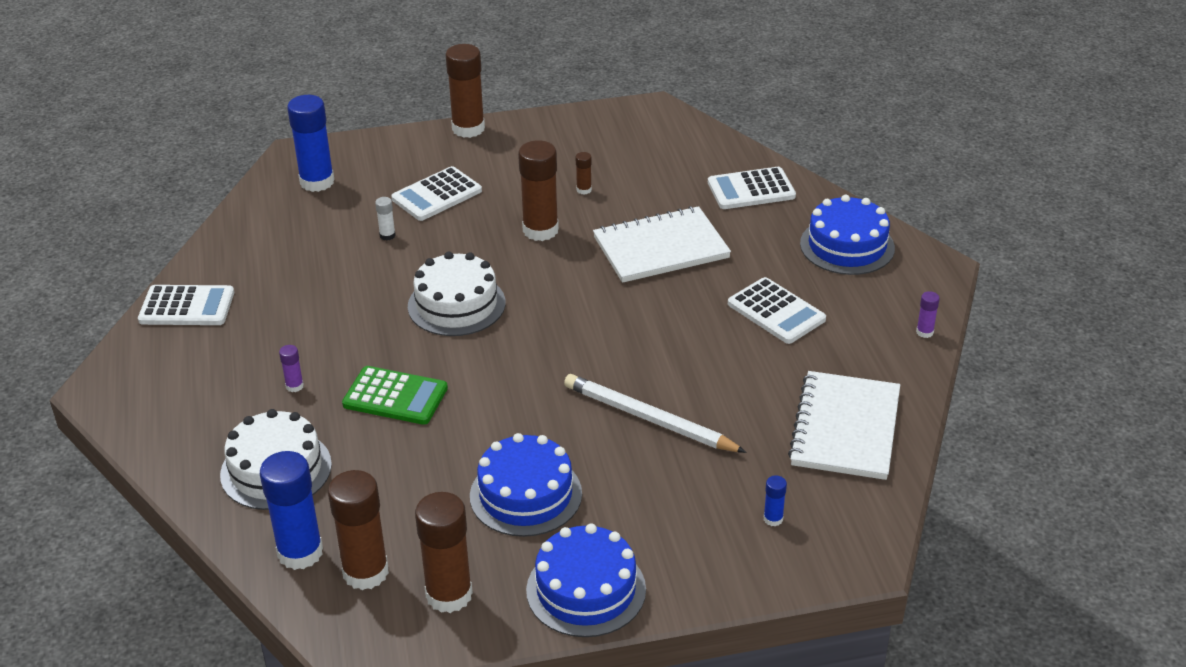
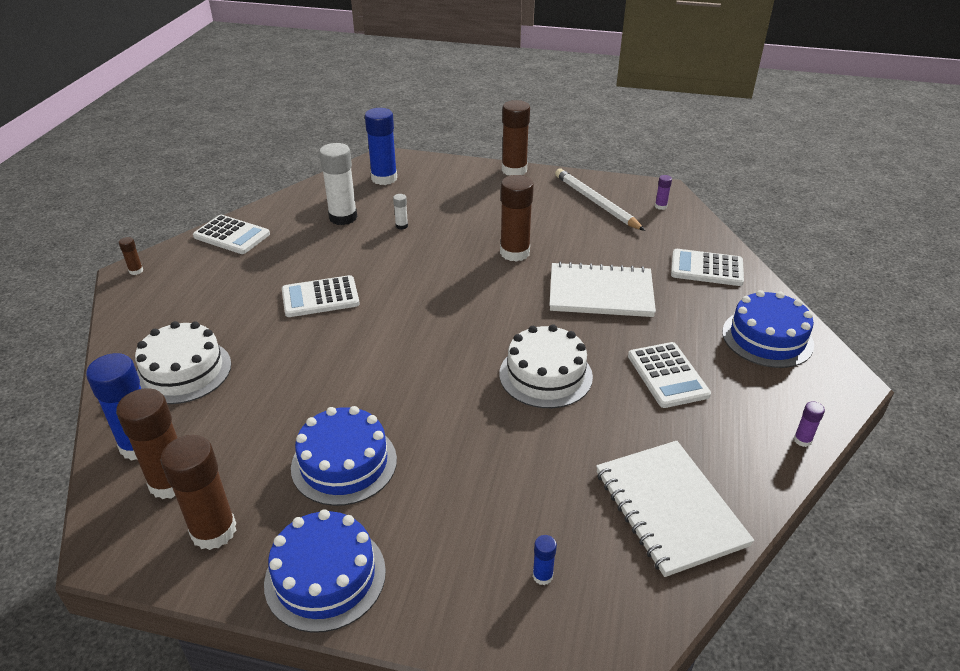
camera: 25 degrees right, 0 degrees up
purple glue stick [279,345,304,392] -> purple glue stick moved to [655,175,672,210]
green calculator [342,366,448,425] -> none
white calculator [391,166,482,221] -> white calculator moved to [282,275,360,317]
white cake [408,252,506,336] -> white cake moved to [499,324,593,408]
white pencil [564,374,747,453] -> white pencil moved to [555,168,645,231]
brown glue stick [576,152,592,195] -> brown glue stick moved to [119,237,143,275]
white notebook [788,371,900,480] -> white notebook turned 60 degrees counterclockwise [596,441,754,577]
none -> white glue stick [319,143,357,225]

